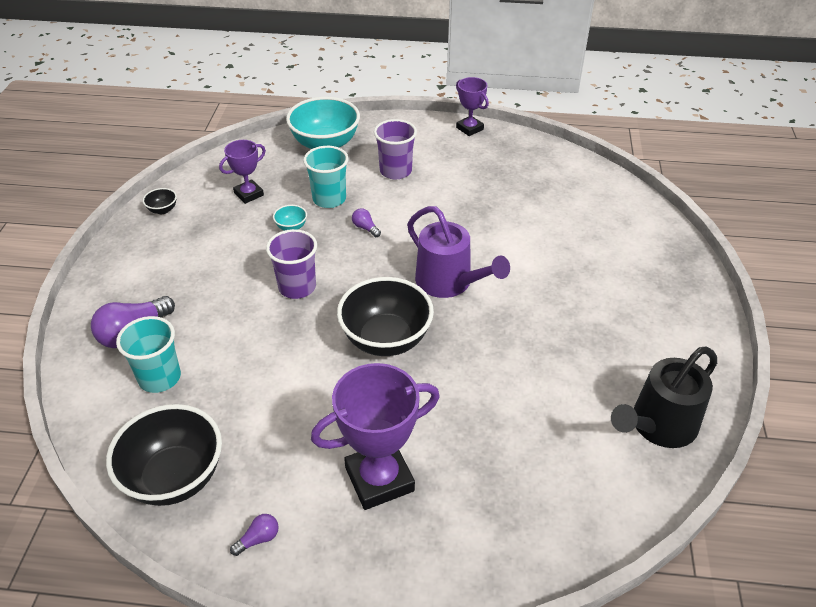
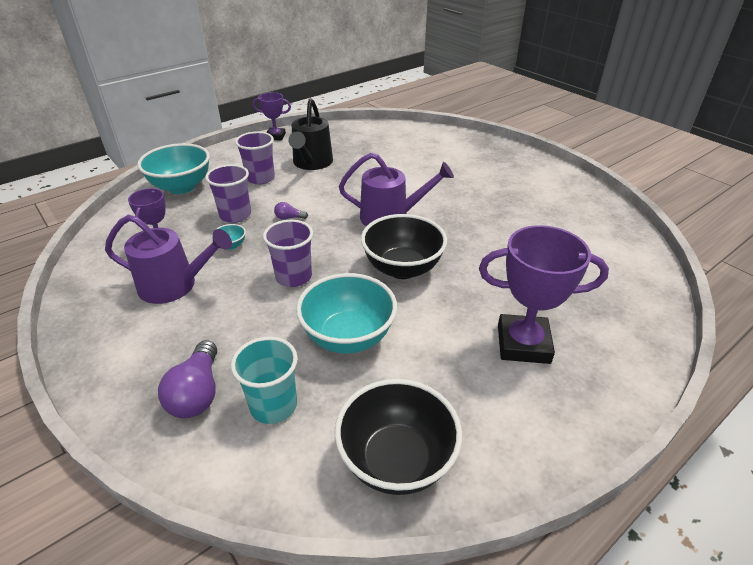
camera: 45 degrees left, 5 degrees down
black bowl [143,188,177,214] -> none
purple light bulb [230,514,279,556] -> none
turquoise cup [303,146,349,208] -> purple cup [205,164,251,223]
purple trophy [311,363,440,510] -> purple trophy turned 75 degrees clockwise [479,225,609,364]
black watering can [611,347,717,448] -> black watering can moved to [289,98,333,170]
none -> purple watering can [105,215,232,304]
none -> turquoise bowl [296,273,397,353]

